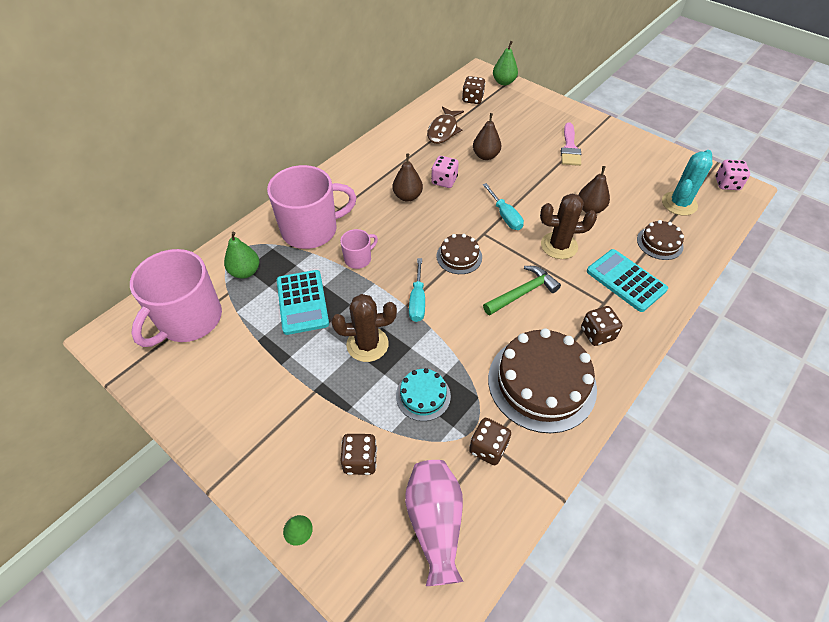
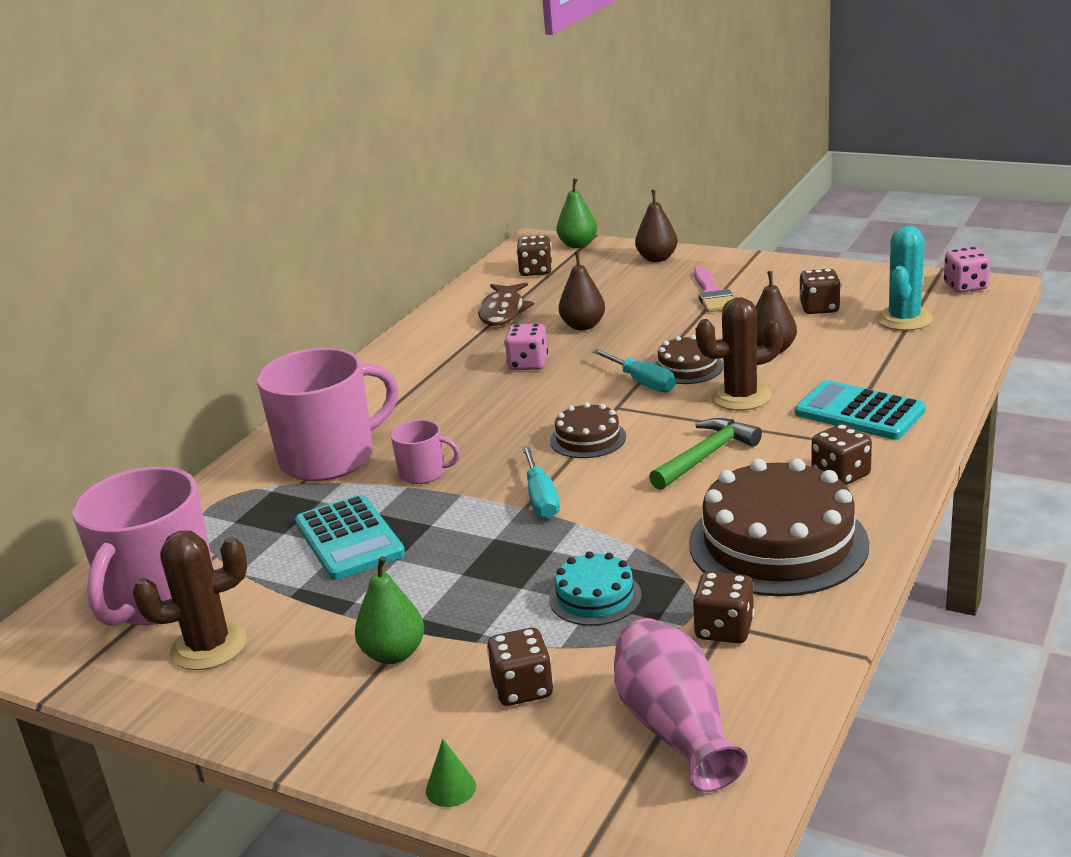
camera: 10 degrees left, 25 degrees down
green pear [224,232,259,278] -> green pear moved to [355,556,424,664]
brown cactus [331,294,397,362] -> brown cactus moved to [133,531,247,670]
pink mug [340,229,378,269] -> pink mug turned 60 degrees clockwise [391,420,460,484]
brown pear [393,154,423,202] -> brown pear moved to [635,190,678,262]
brown cake [637,220,684,260] -> brown cake moved to [654,335,723,384]
none -> brown dice [799,269,841,314]

